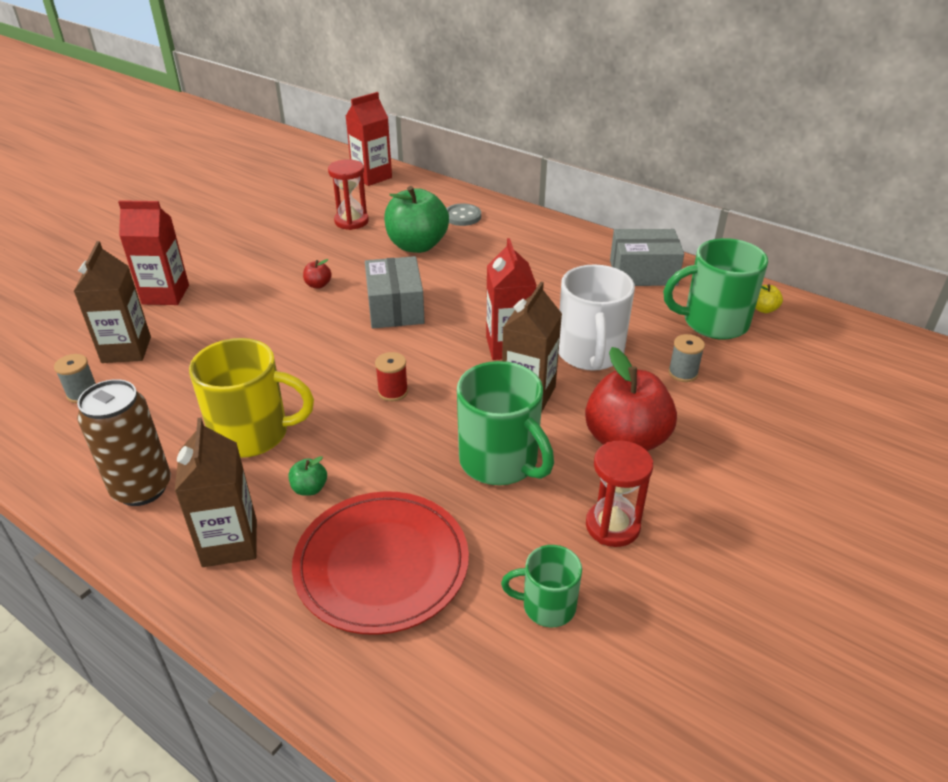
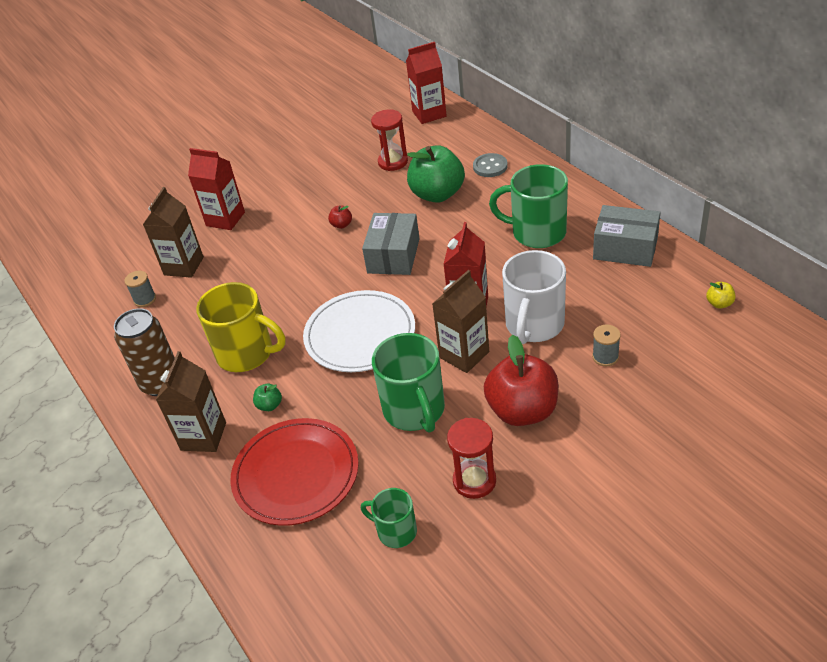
camera: 25 degrees right, 5 degrees up
red spool [375,352,408,401] -> white plate [303,290,415,372]
green mug [663,238,768,339] -> green mug moved to [489,164,568,248]

